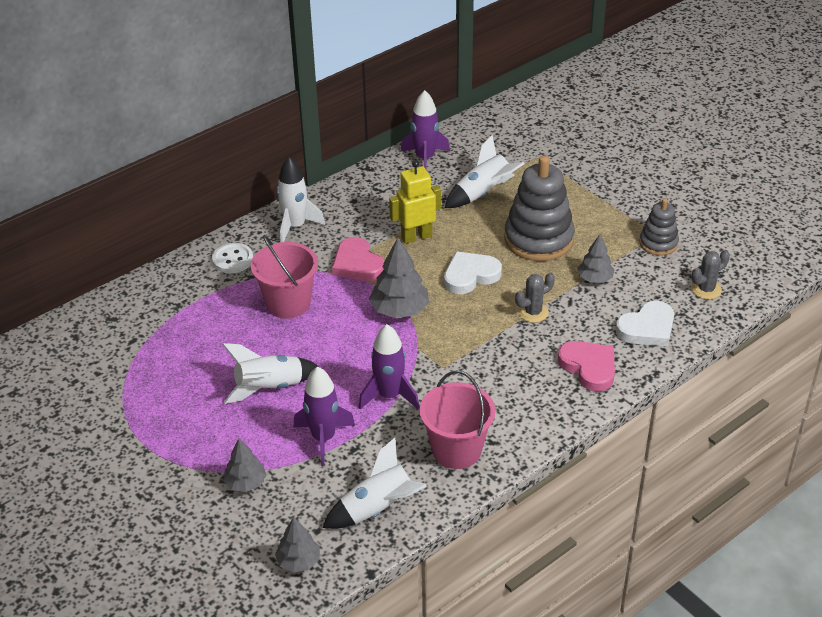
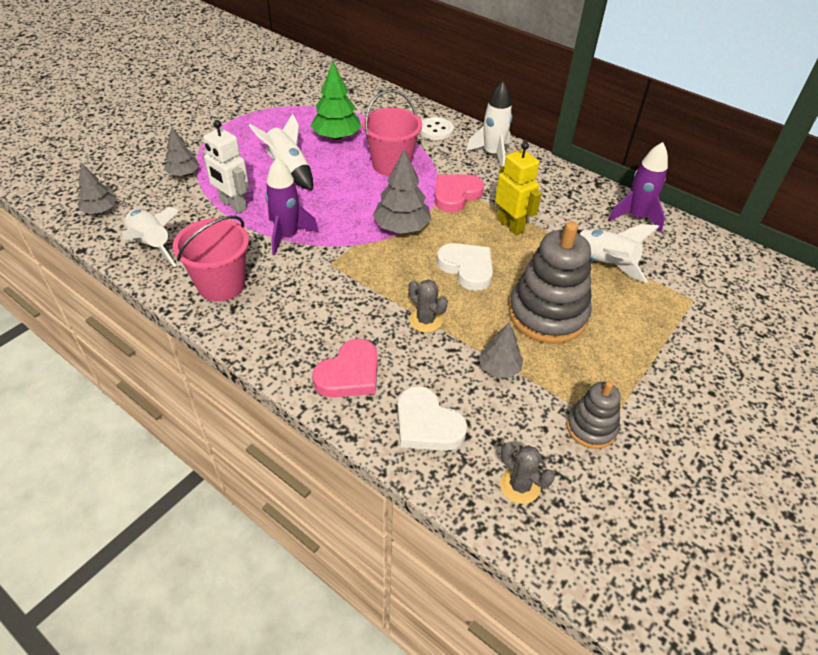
camera: 75 degrees right, 5 degrees up
purple rocket [294,366,355,465] -> white robot [203,120,249,213]
none -> green tree [311,62,361,140]

